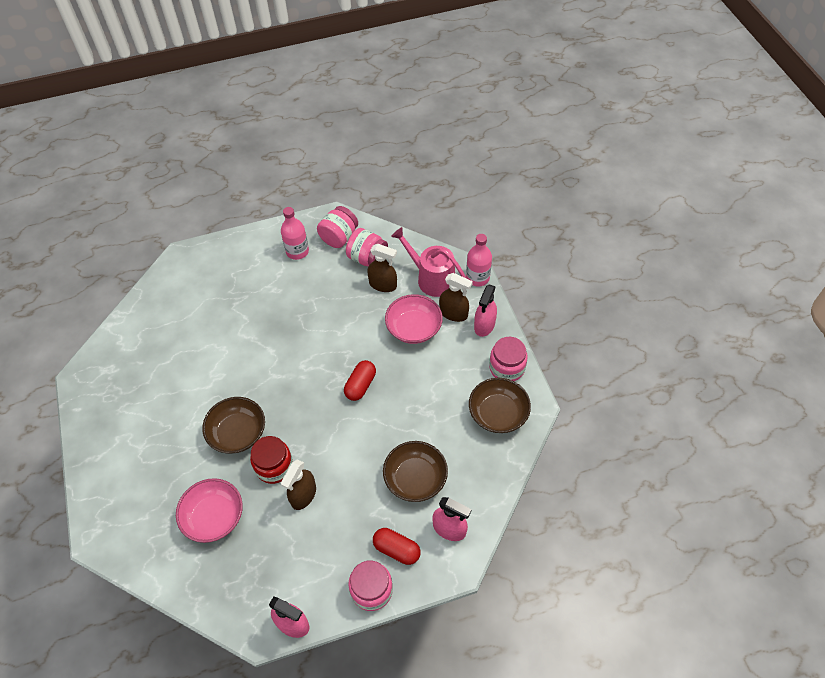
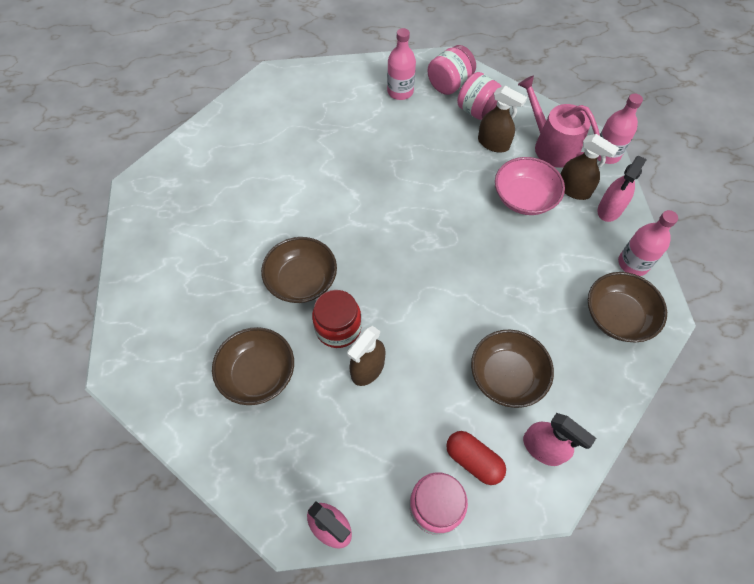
camera: 10 degrees right, 5 degrees up
pink bowl [176,478,243,543] -> brown bowl [212,327,294,405]
red capsule [344,360,376,401] -> none
pink jar [489,337,528,381] -> pink bottle [618,210,678,276]

